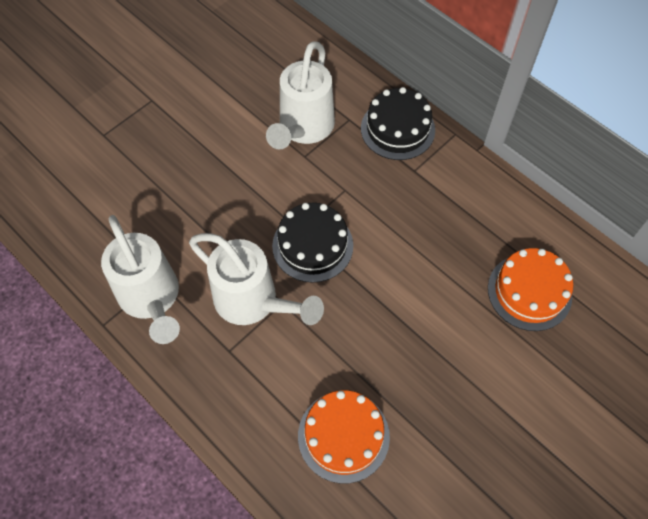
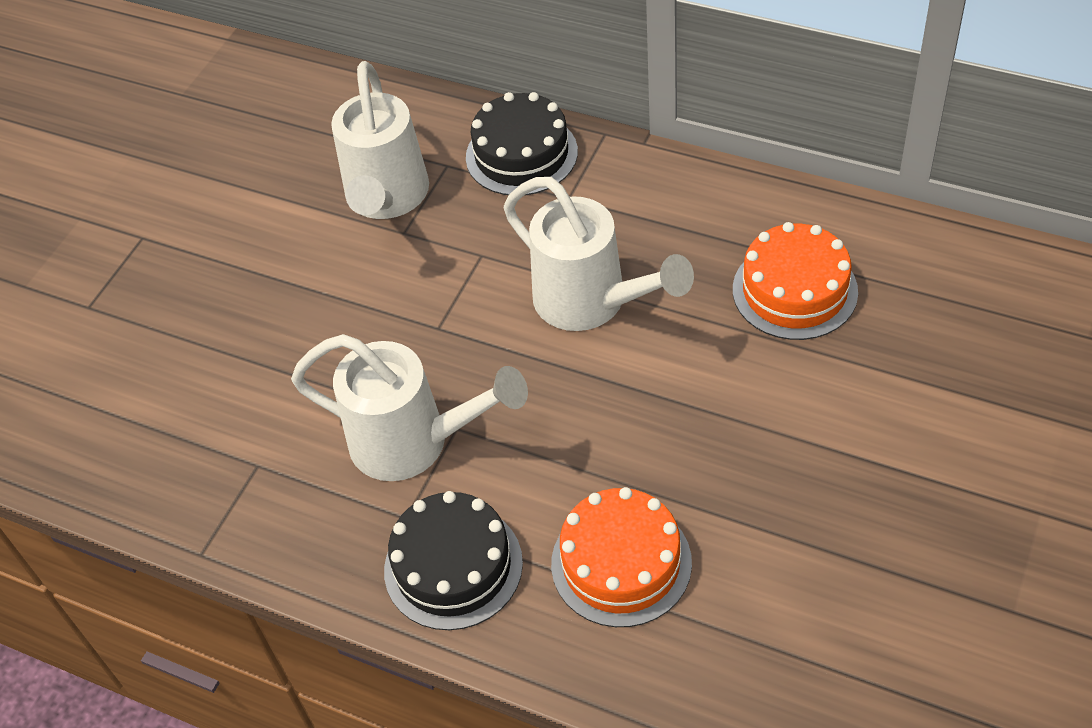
camera: 15 degrees left, 10 degrees down
white watering can [101,215,180,344] -> white watering can moved to [504,177,694,331]
black cake [272,203,353,283] -> black cake moved to [384,491,523,630]

